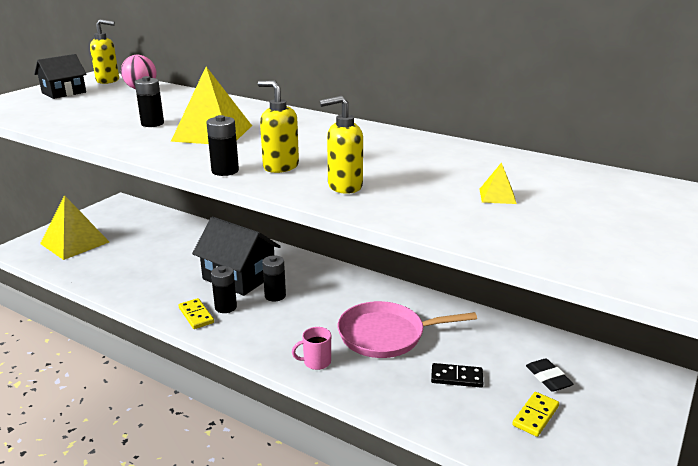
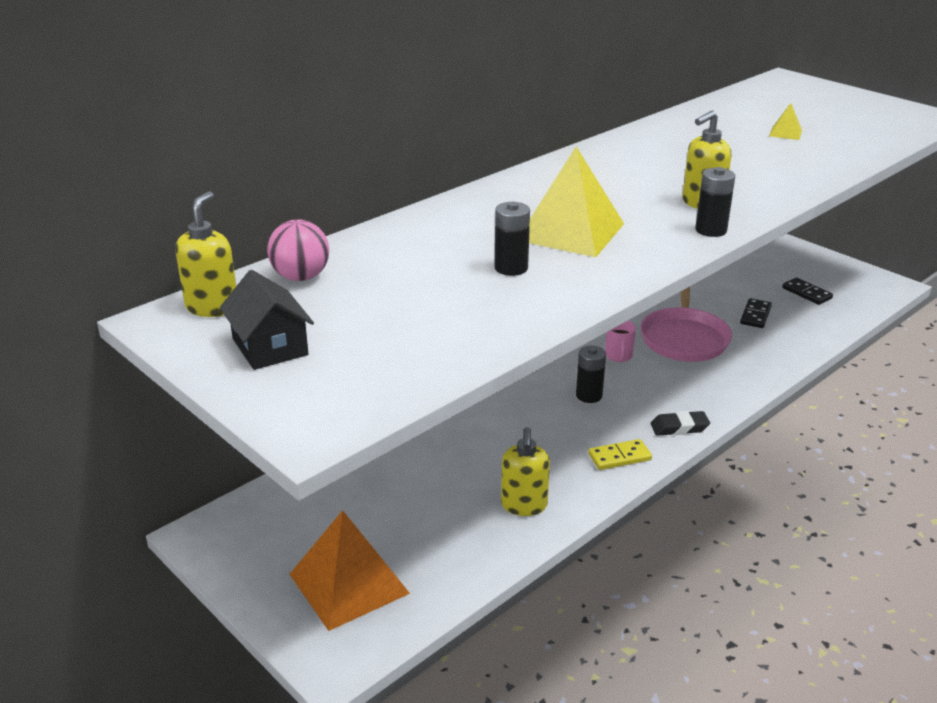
camera: 75 degrees left, 5 degrees up
yellow pyramid [40,195,109,260] -> orange pyramid [290,510,410,631]
black house [192,217,281,296] -> none
black battery [211,266,237,313] -> none
pink mug [292,327,331,370] -> pink mug moved to [605,321,636,362]
yellow soap dispenser [320,96,363,194] -> yellow soap dispenser moved to [501,427,550,516]
yellow domino [512,392,559,437] -> black domino [782,277,833,305]
black eraser [526,359,573,392] -> black eraser moved to [651,411,710,436]

